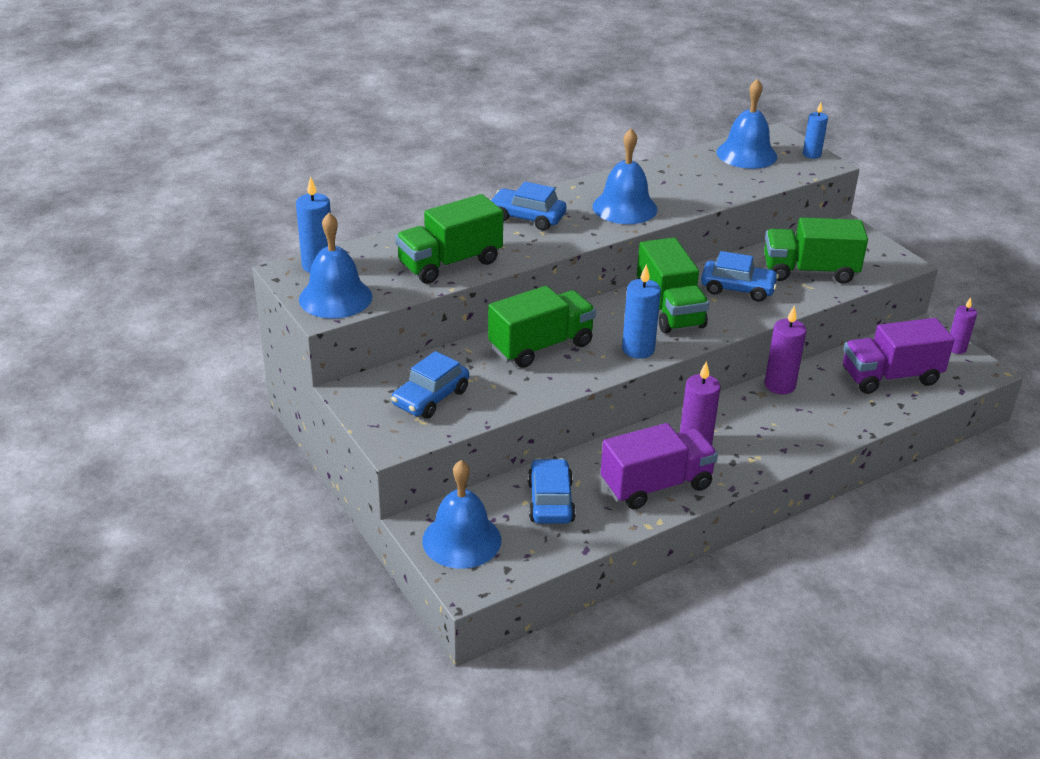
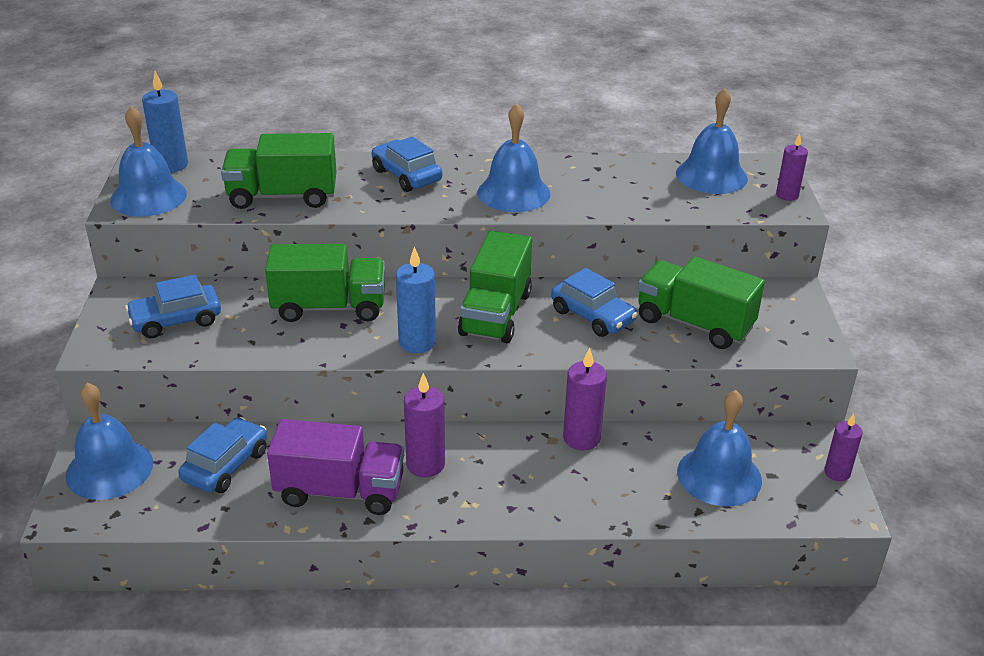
camera: 30 degrees right, 0 degrees up
blue candle [803,103,828,159] -> purple candle [776,133,808,201]
purple truck [843,318,954,394] -> blue bell [677,390,762,507]

